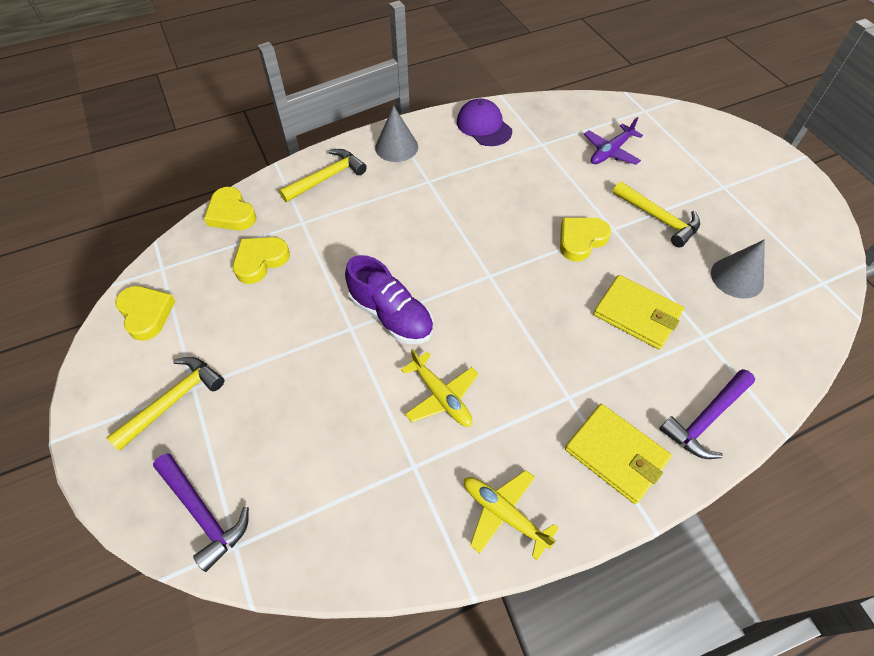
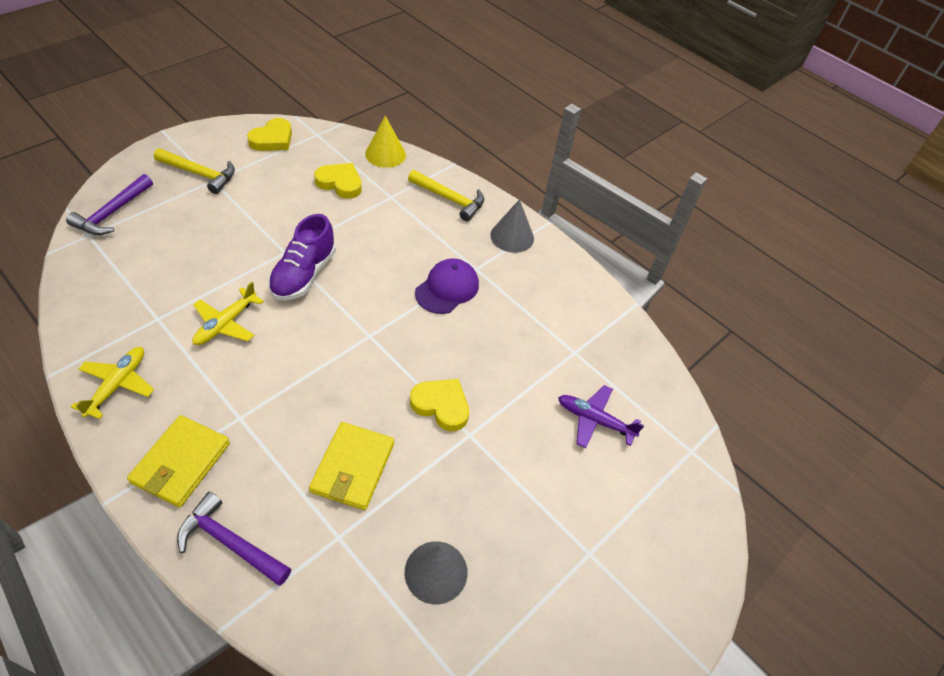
camera: 65 degrees right, 5 degrees down
yellow heart [204,187,256,230] -> yellow cone [365,116,406,168]
purple cap [457,98,512,146] -> purple cap moved to [415,258,479,314]
yellow hammer [613,181,700,248] -> none

